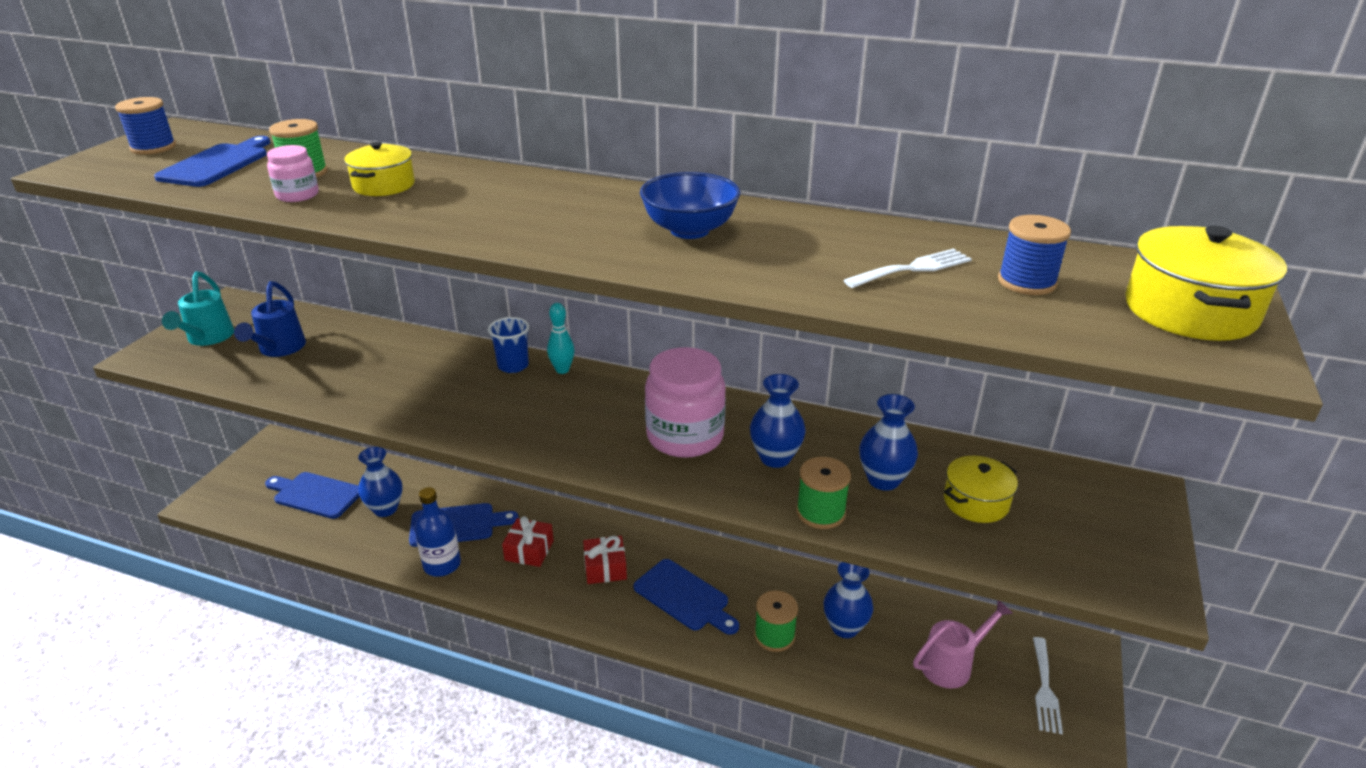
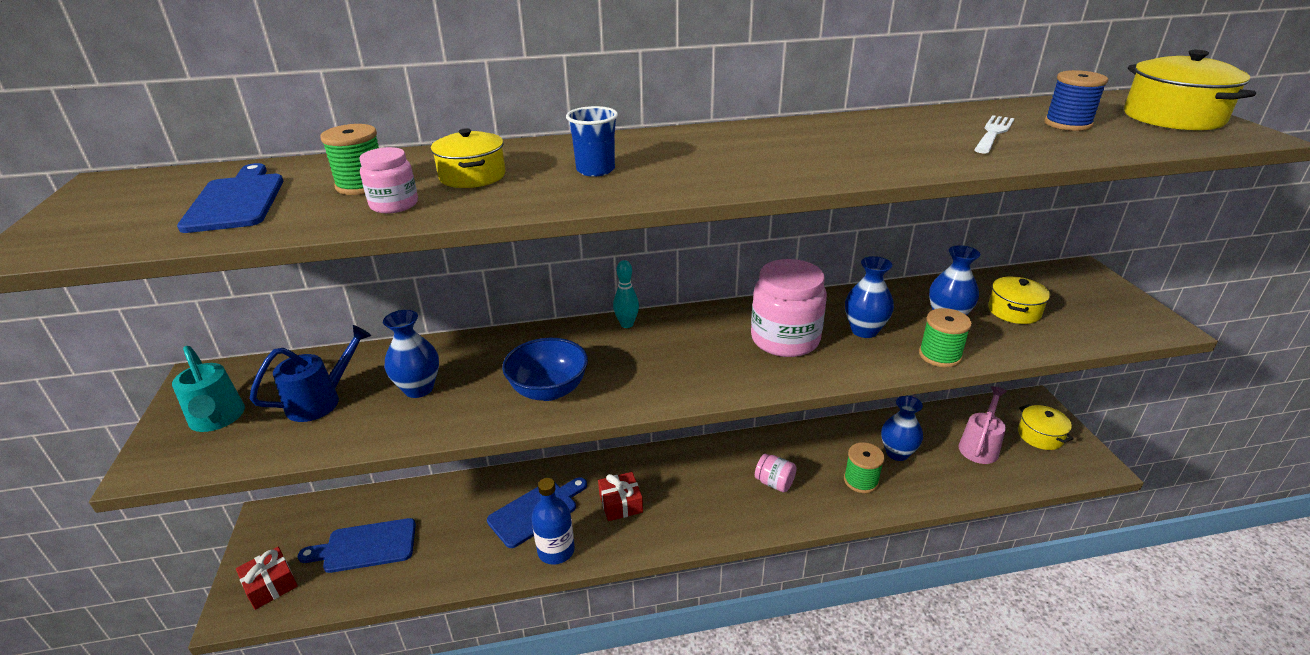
camera: 30 degrees left, 0 degrees up
blue spool [115,97,176,155] -> none
blue watering can [234,281,306,357] -> blue watering can turned 105 degrees counterclockwise [250,325,371,422]
blue vase [358,447,403,517] -> blue vase moved to [383,310,439,398]
blue cup [488,317,529,373] -> blue cup moved to [566,106,618,177]
red gift [583,536,627,584] -> red gift moved to [236,547,298,610]
blue cutting board [633,559,739,635] -> pink jar [755,454,796,492]
blue bowl [640,172,740,239] -> blue bowl moved to [502,338,588,401]
white fork [1033,637,1063,734] -> yellow pot [1018,404,1074,450]

